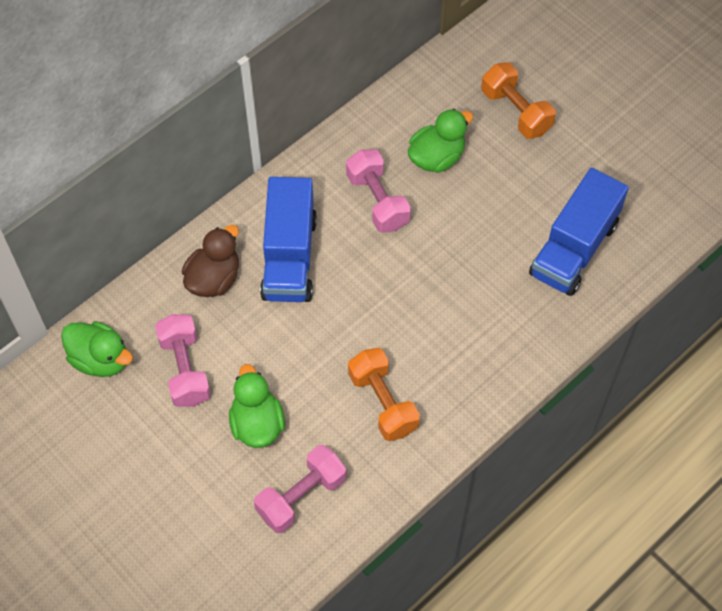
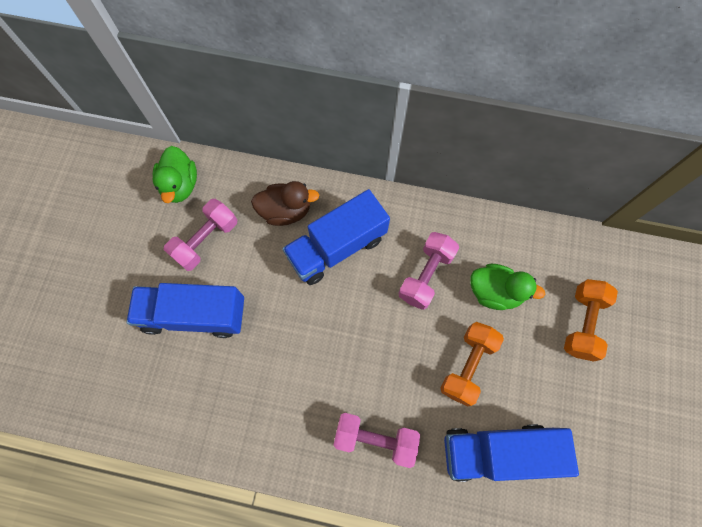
camera: 55 degrees right, 10 degrees up
green duck [229,364,285,448] -> blue truck [126,283,244,338]
pink dumbbell [254,445,346,533] -> pink dumbbell moved to [333,413,420,468]
orange dumbbell [348,348,420,441] -> orange dumbbell moved to [440,322,504,406]

